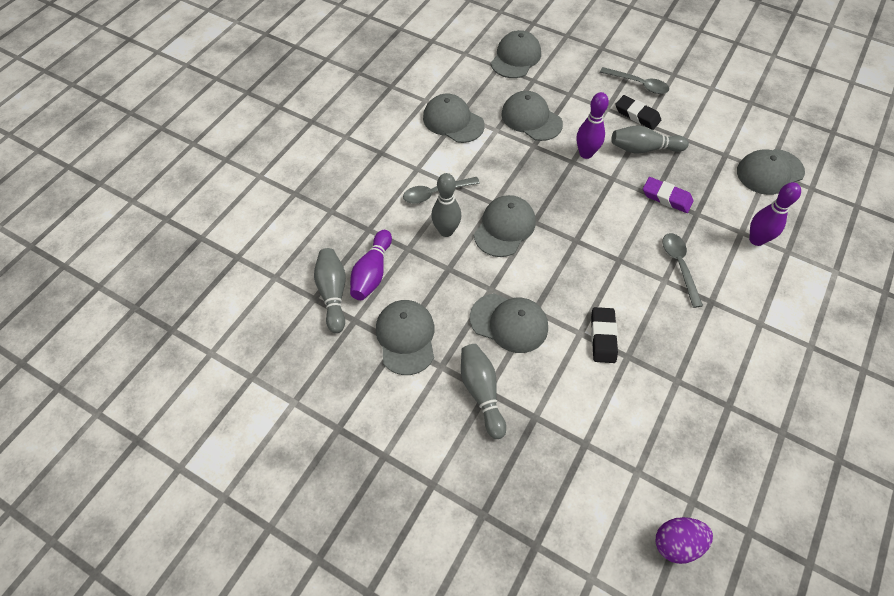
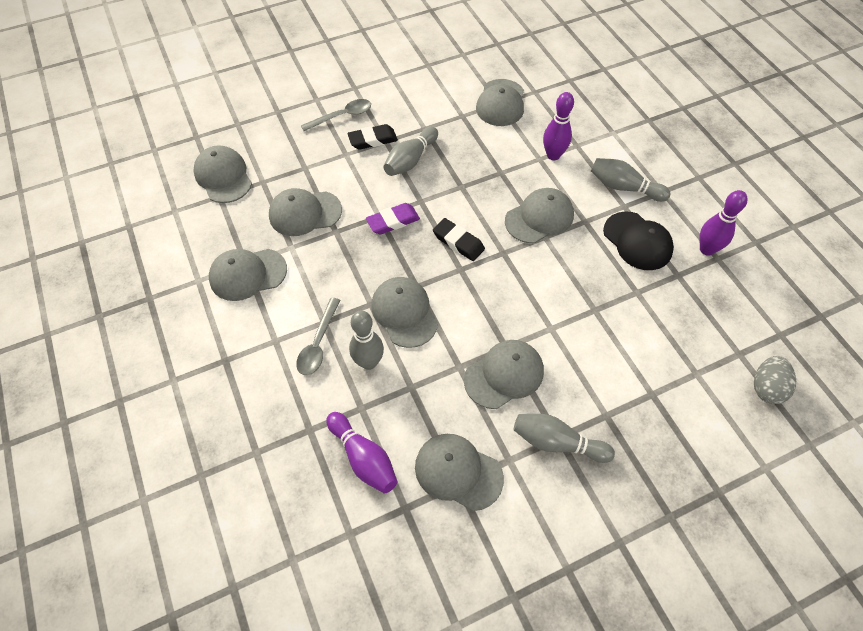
camera: 55 degrees left, 0 degrees up
grey bowling pin [314,248,346,333] -> grey bowling pin moved to [591,158,671,202]
purple bowling pin [576,92,609,159] -> purple bowling pin moved to [699,190,748,256]
black eraser [591,307,618,363] -> black eraser moved to [433,218,485,261]
purple eraser [643,177,694,213] -> purple eraser moved to [366,203,420,235]
purple egg [656,517,713,564] -> grey egg [754,356,797,404]
grey spoon [663,233,703,308] -> grey cap [505,188,574,243]
none -> black cap [603,211,674,270]

